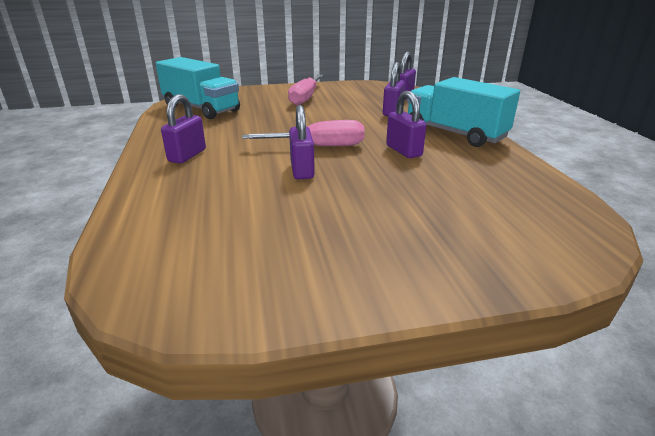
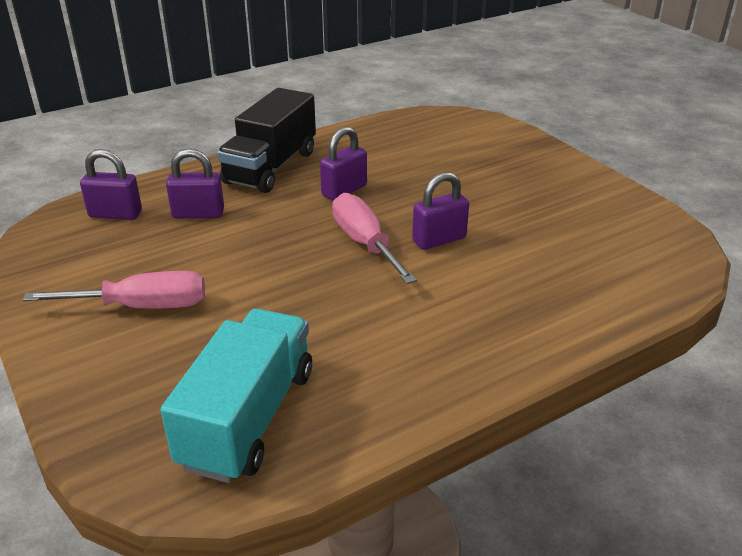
camera: 110 degrees left, 5 degrees up
purple padlock [161,94,206,164] -> none
turquoise truck [407,77,520,147] -> black truck [217,88,316,193]

